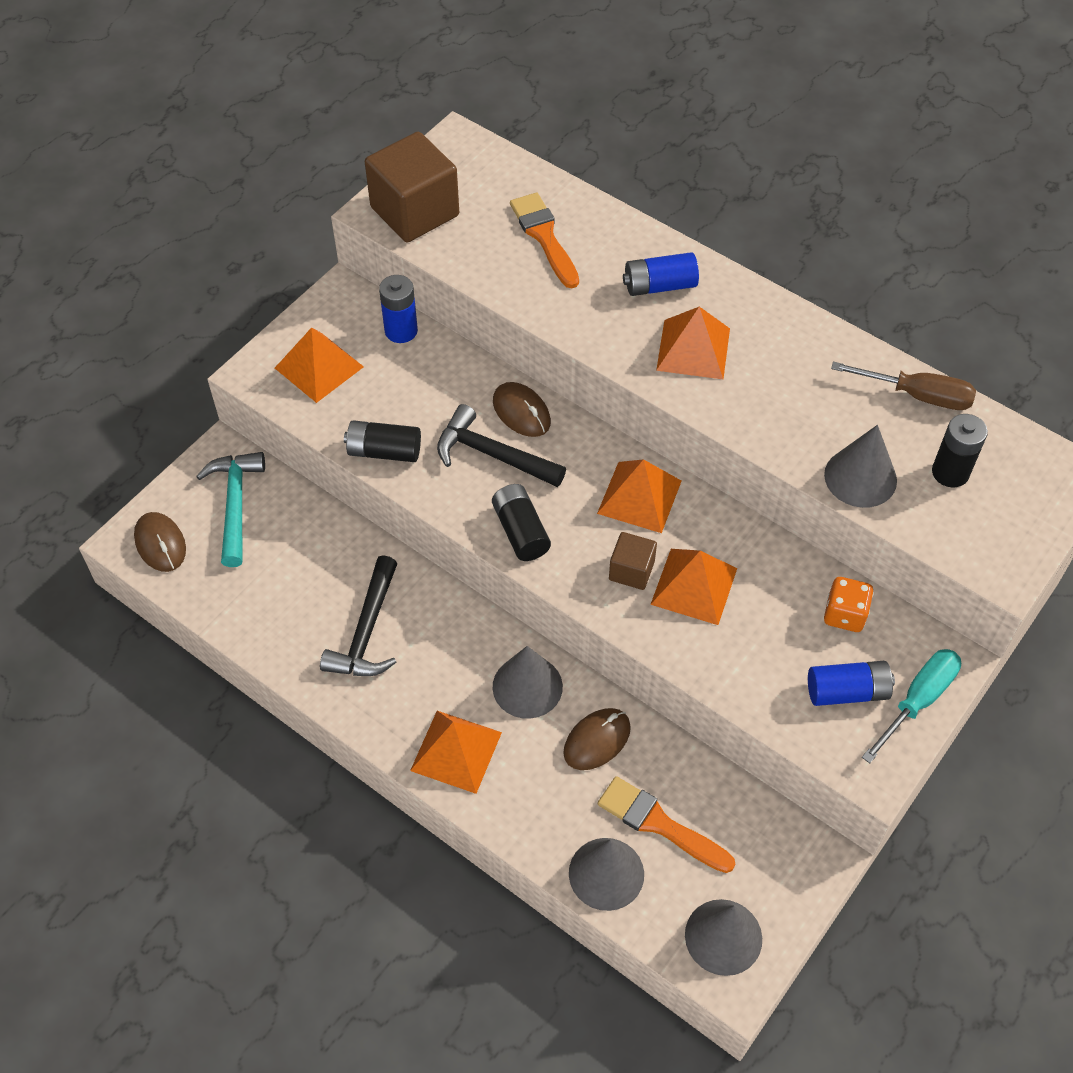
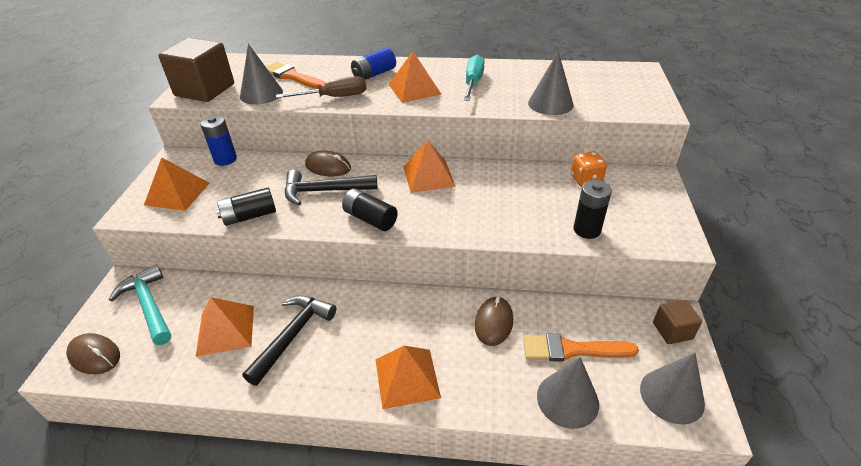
camera: 30 degrees left, 15 degrees down
black hammer [320,555,398,676] -> black hammer turned 135 degrees counterclockwise [243,295,336,386]
grey cone [493,646,563,719] -> grey cone moved to [240,44,283,105]
brown cube [609,532,657,590] -> brown cube moved to [653,300,702,344]
orange pyramid [650,549,737,625] -> orange pyramid moved to [196,297,254,356]
blue battery [808,661,895,706] -> none
brown screwdriver [831,362,976,410] -> brown screwdriver moved to [276,76,366,98]
turquoise screwdriver [862,649,961,763] -> turquoise screwdriver moved to [464,55,485,101]
black battery [932,414,988,487] -> black battery moved to [574,180,612,239]

